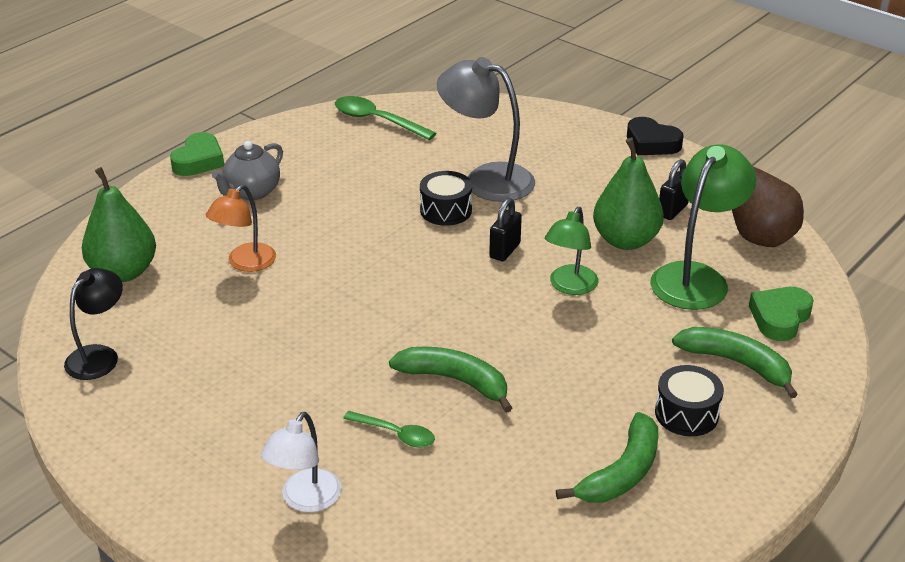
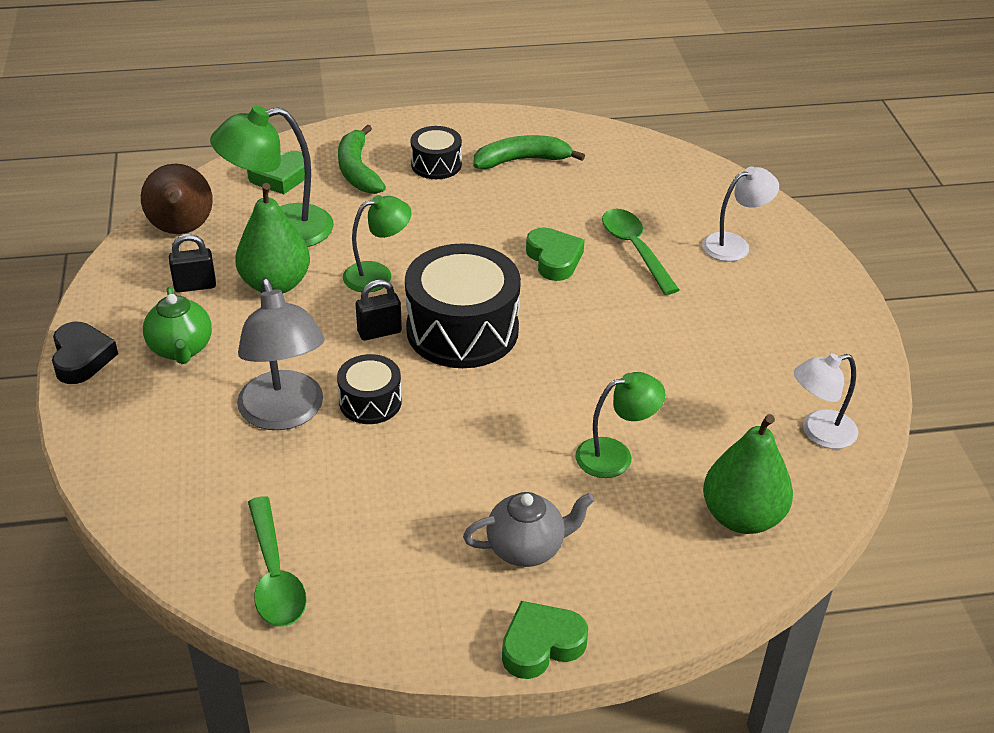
camera: 140 degrees left, 5 degrees up
black lamp [64,268,123,380] -> white lamp [794,353,858,449]
orange lamp [206,185,276,272] -> green lamp [575,372,665,478]
green spoon [343,411,435,448] -> green spoon [602,209,679,295], size x1.59
green banana [389,347,512,413] -> green heart [526,227,585,281]
none -> green teapot [143,286,212,364]
none -> black drum [405,243,521,368]

